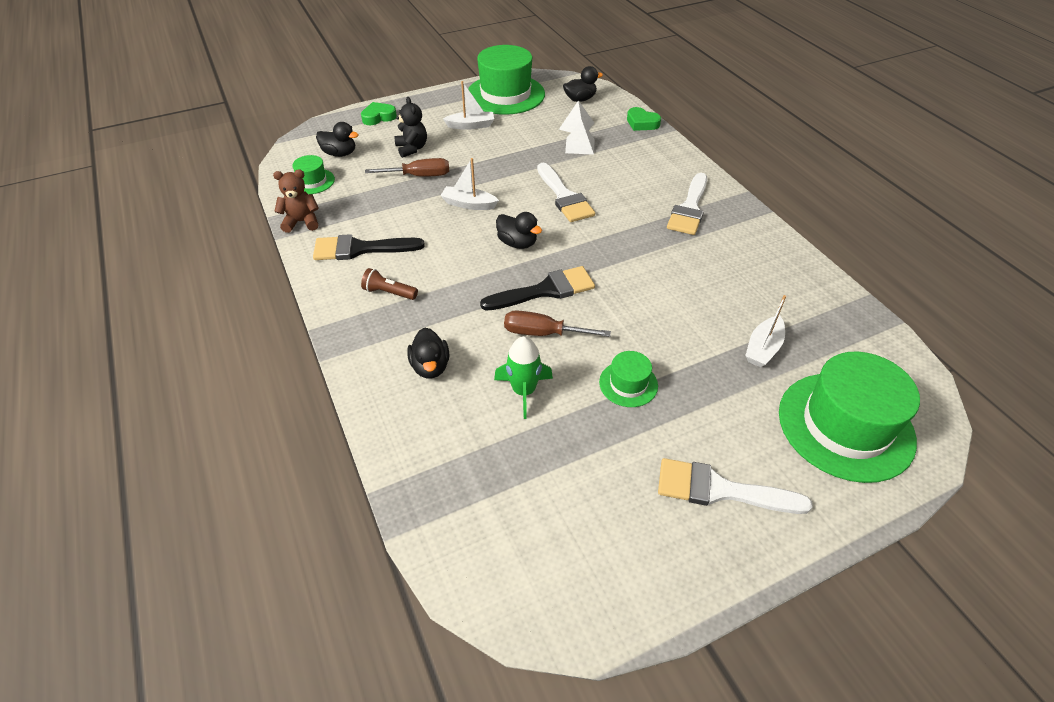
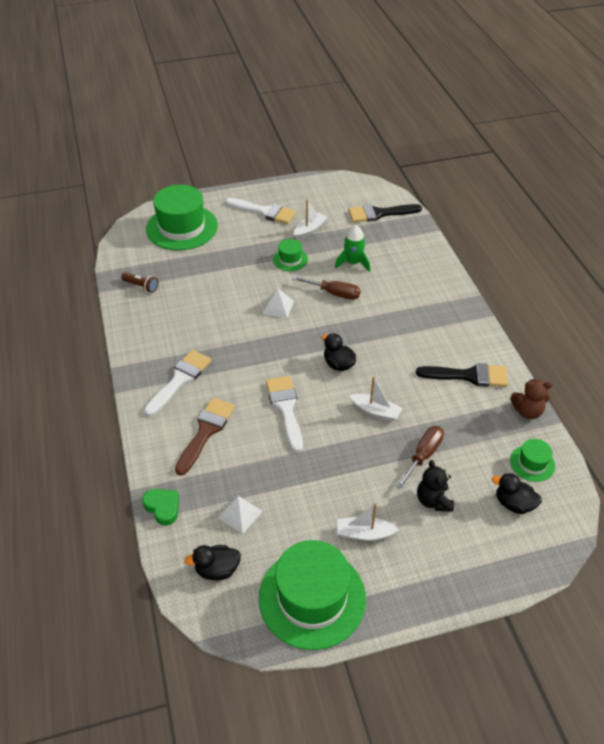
camera: 170 degrees left, 0 degrees up
green heart [361,102,397,125] -> none
brown flashlight [361,268,418,300] -> brown flashlight moved to [121,272,158,293]
brown screwdriver [365,158,449,177] -> brown screwdriver turned 120 degrees clockwise [396,426,444,490]
black duck [407,327,449,378] -> none
black brush [480,266,595,311] -> black brush moved to [348,204,422,222]
white pyramid [565,120,595,155] -> white pyramid moved to [262,288,294,318]
white boat [745,295,786,367] -> white boat moved to [294,199,328,240]
none -> brown brush [175,398,235,476]

